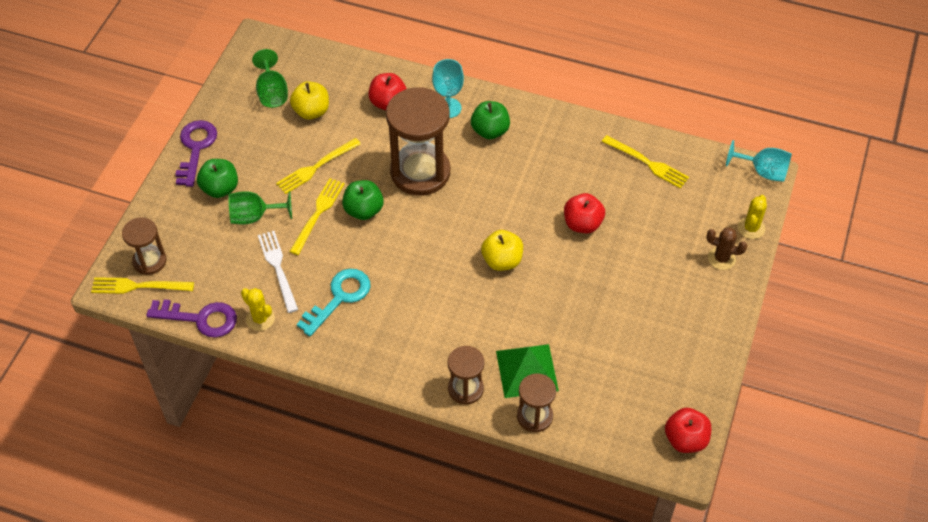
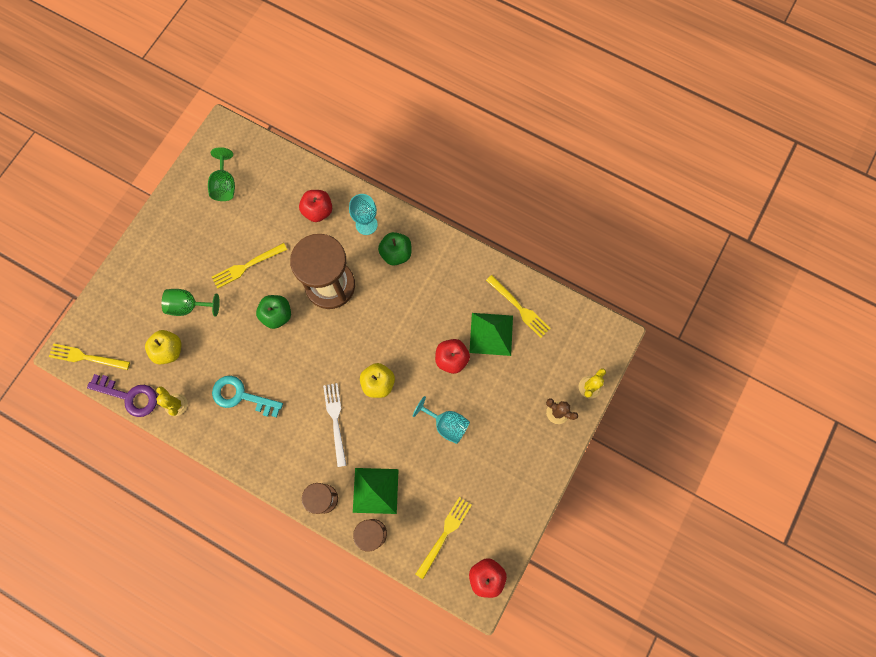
camera: 10 degrees right, 20 degrees up
brown hourglass [122,217,167,275] -> none
purple key [175,120,217,187] -> none
green apple [197,159,238,198] -> none
white fork [258,231,298,313] -> white fork moved to [323,383,347,467]
yellow fork [289,178,345,255] -> yellow fork moved to [416,497,472,579]
yellow apple [290,81,329,119] -> yellow apple moved to [145,330,181,365]
turquoise key [297,269,371,336] -> turquoise key turned 120 degrees counterclockwise [212,376,283,417]
turquoise goblet [726,140,792,182] -> turquoise goblet moved to [413,396,470,444]
none -> green pyramid [469,313,513,356]

